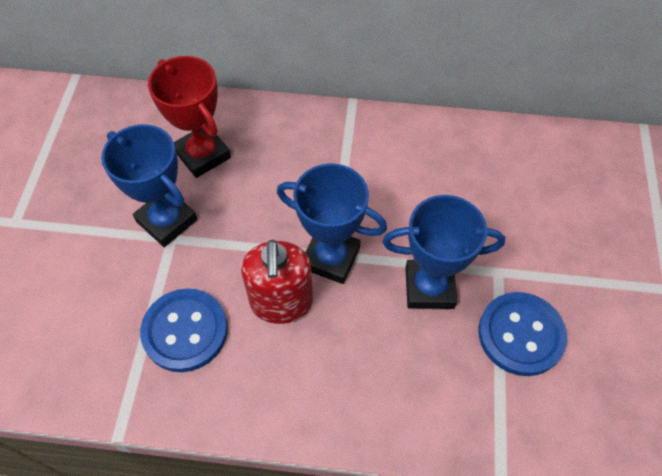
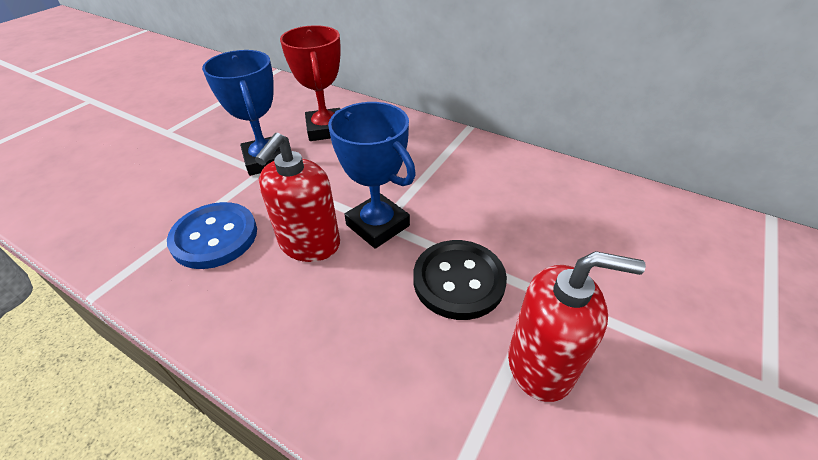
camera: 25 degrees right, 15 degrees down
blue trophy [382,195,505,309] -> black button [414,240,507,320]
blue button [478,292,567,376] -> red soap dispenser [508,251,646,402]

